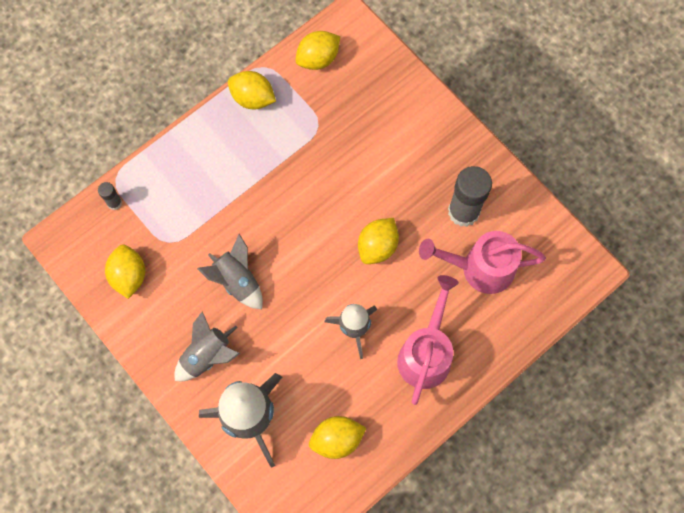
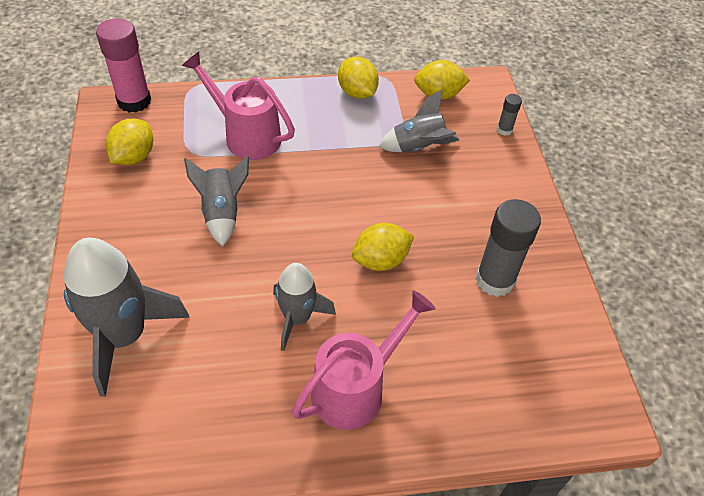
camera: 30 degrees right, 20 degrees down
grey glue stick [98,182,122,210] -> grey glue stick moved to [497,94,522,136]
grey rocket [174,312,240,381] -> grey rocket moved to [378,89,459,152]
yellow lemon [309,416,366,459] -> none
pink watering can [419,231,546,294] -> pink watering can moved to [182,52,295,160]
none -> pink glue stick [96,18,151,113]

